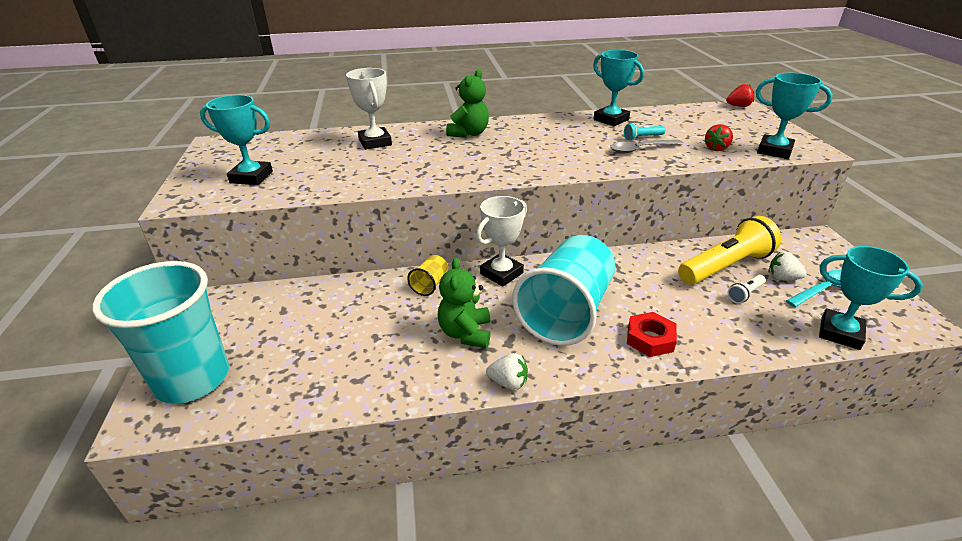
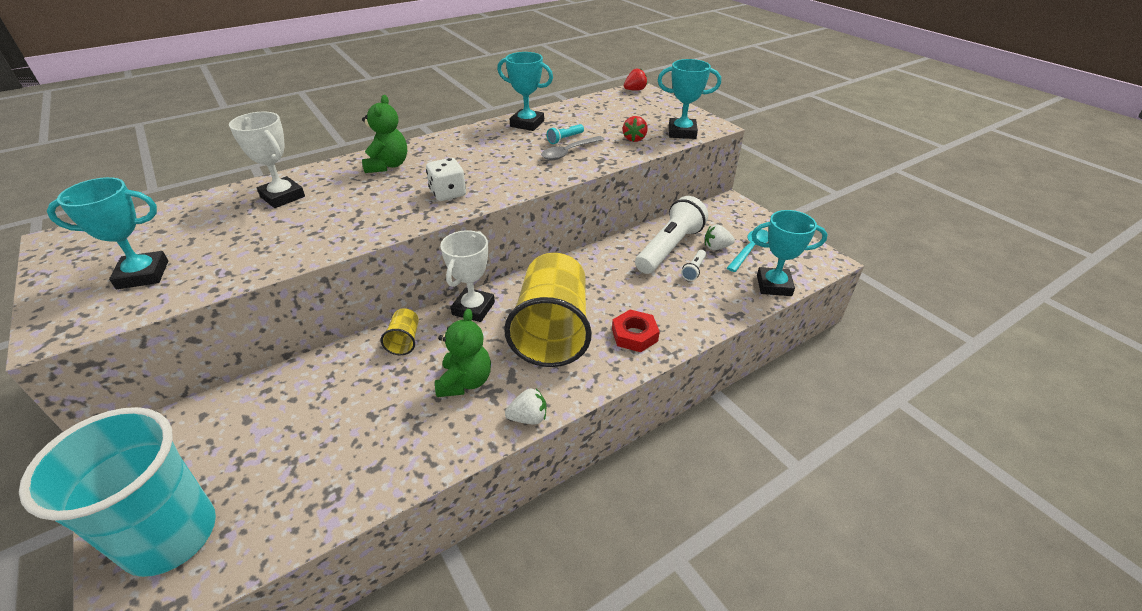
camera: 25 degrees left, 5 degrees up
green teddy bear [438,258,490,348] -> green teddy bear turned 150 degrees counterclockwise [435,309,491,397]
turquoise cup [512,235,616,346] -> yellow cup [504,253,592,367]
yellow flashlight [678,216,781,285] -> white flashlight [635,196,708,274]
none -> white dice [426,158,466,201]

